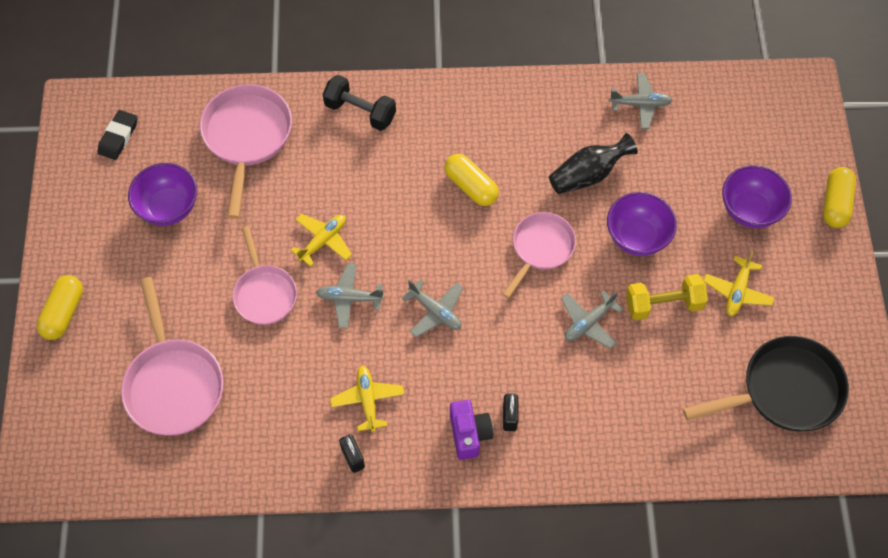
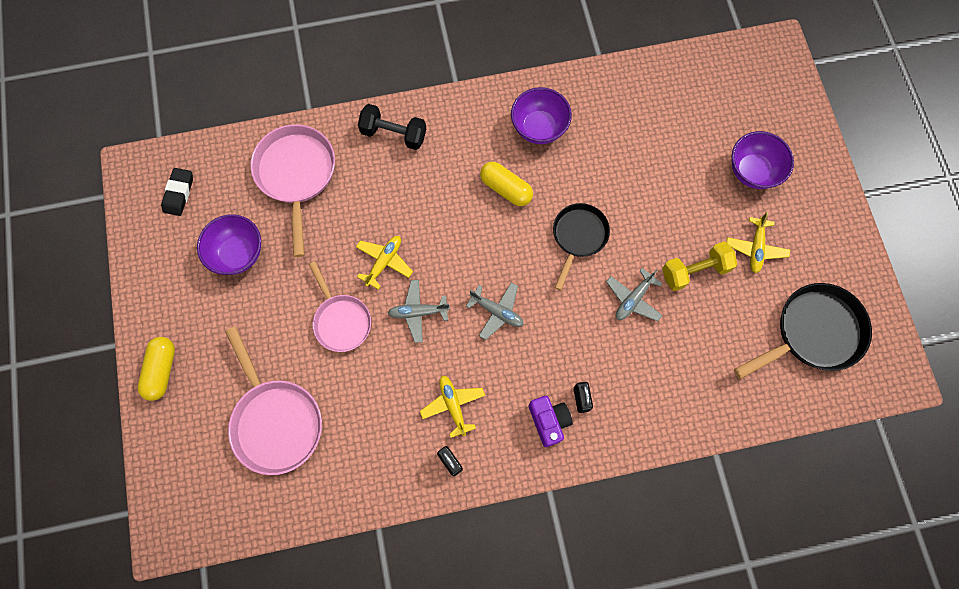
camera: 10 degrees left, 10 degrees up
pink pan [502,212,576,299] -> black pan [553,203,610,290]
black vase [549,133,638,194] -> none
purple bowl [607,192,677,256] -> purple bowl moved to [511,87,572,144]
grey plane [609,73,672,129] -> none
yellow capsule [823,167,856,228] -> none

